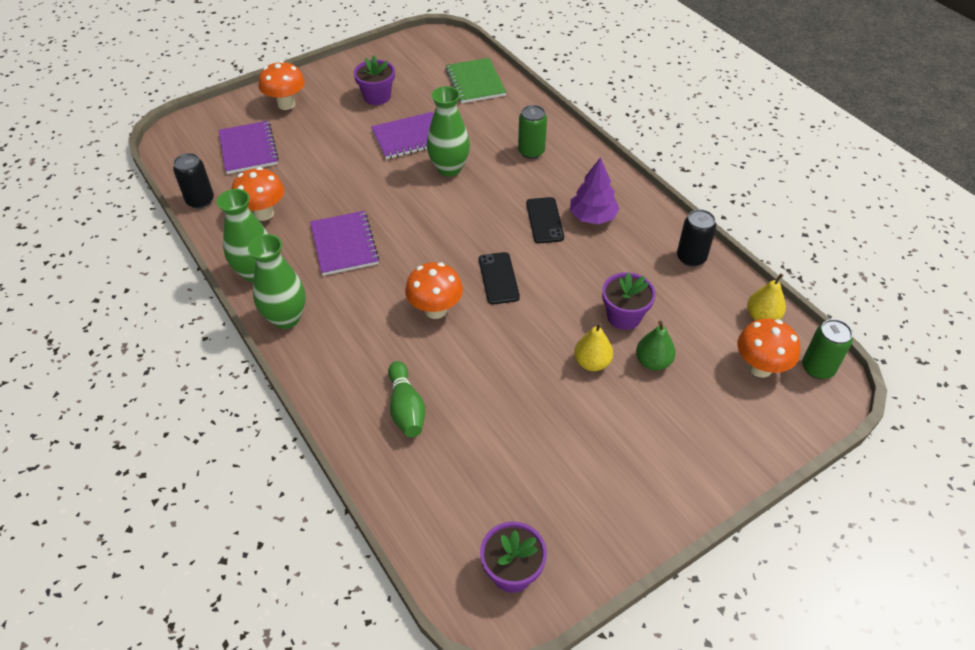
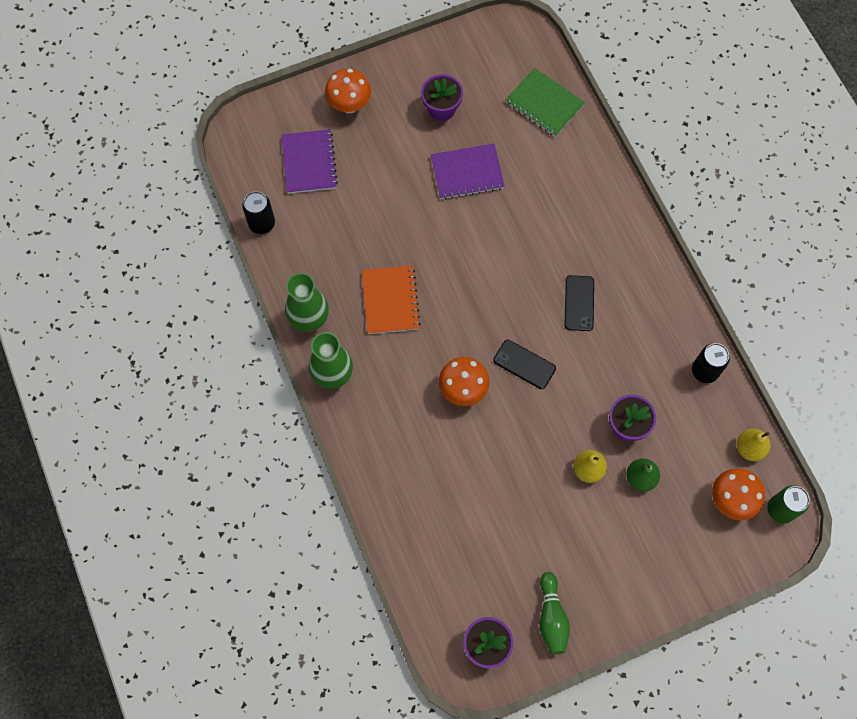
camera: 10 degrees right, 20 degrees up
orange mushroom [232,167,284,221] -> none
purple notebook [310,211,379,275] -> orange notebook [362,265,421,334]
green bowling pin [388,361,425,437] -> green bowling pin moved to [539,572,570,654]
green vase [427,86,470,176] -> none
green notebook [445,58,507,103] -> green notebook turned 45 degrees counterclockwise [505,68,585,137]
black phone [479,252,520,305] -> black phone turned 60 degrees counterclockwise [493,340,556,389]
green can [518,105,547,159] -> none
purple tree [570,157,620,224] -> none

